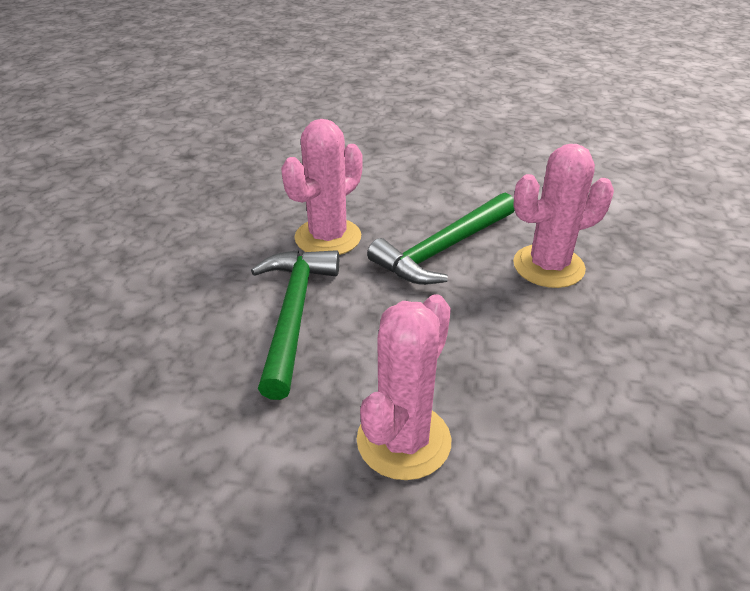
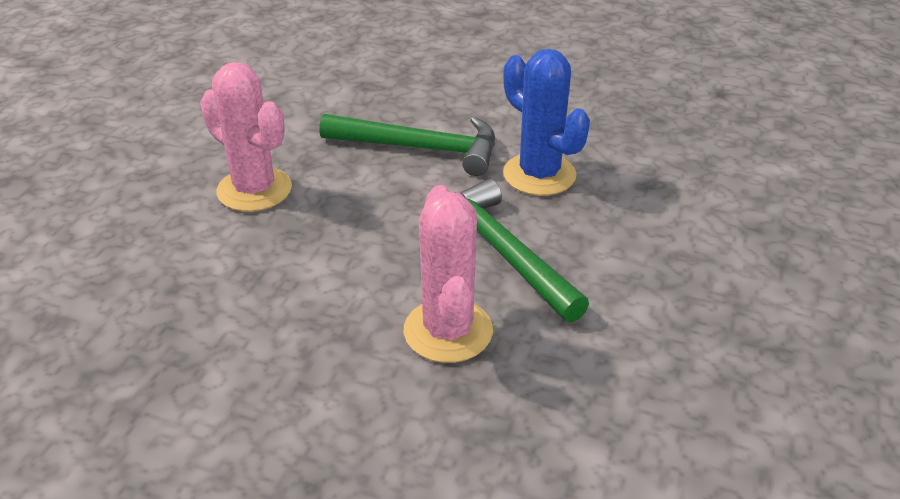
camera: 100 degrees right, 0 degrees up
pink cactus [281,119,363,255] -> blue cactus [503,49,590,196]

